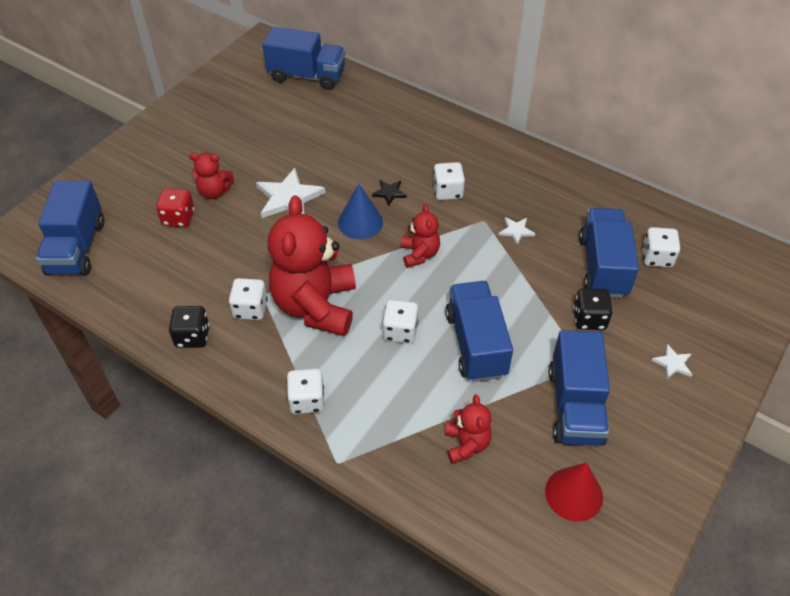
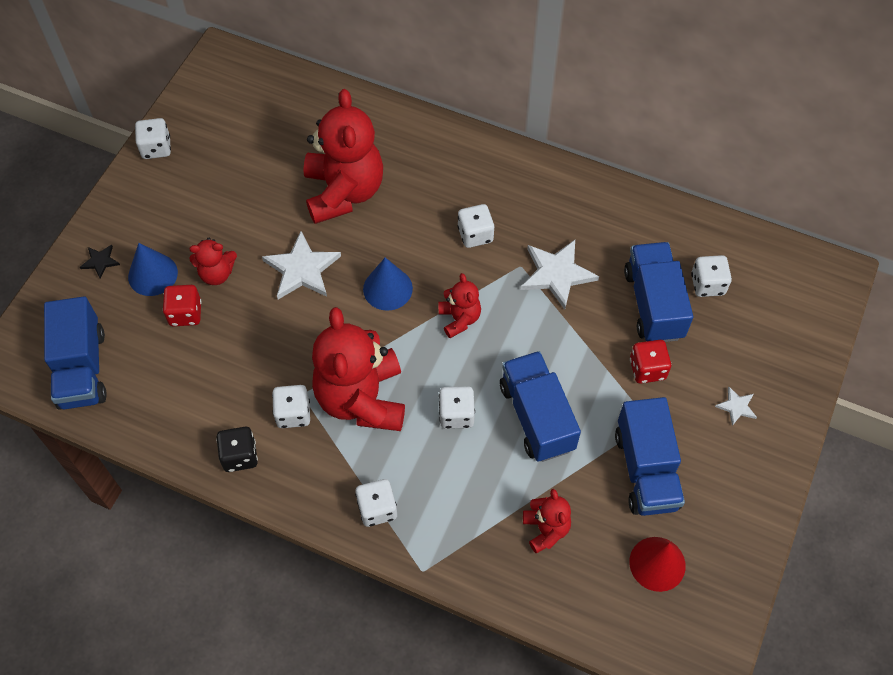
camera: 10 degrees left, 10 degrees up
blue truck [263,27,345,90] -> none
black star [372,180,407,206] -> black star moved to [80,245,120,279]
white star [499,217,535,246] -> white star [521,240,599,310], size x2.01
black dice [573,289,613,330] -> red dice [630,340,671,384]
none -> blue cone [128,243,178,296]
none -> white dice [135,118,171,159]
none -> red teddy bear [303,89,383,224]

